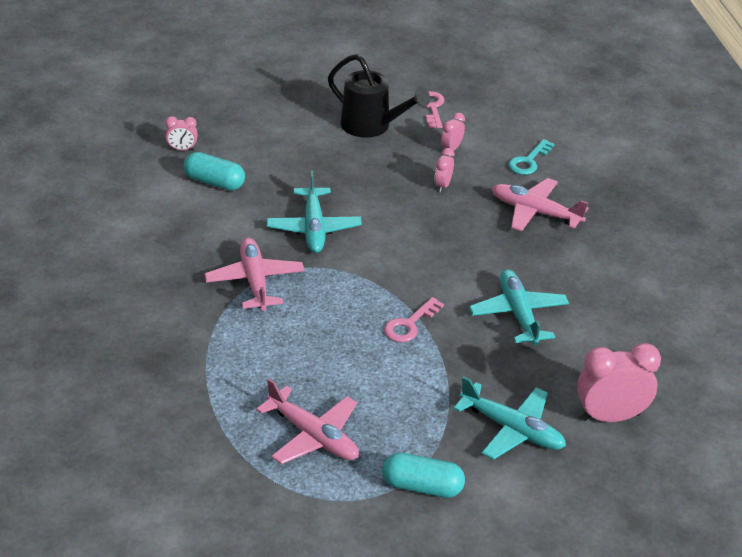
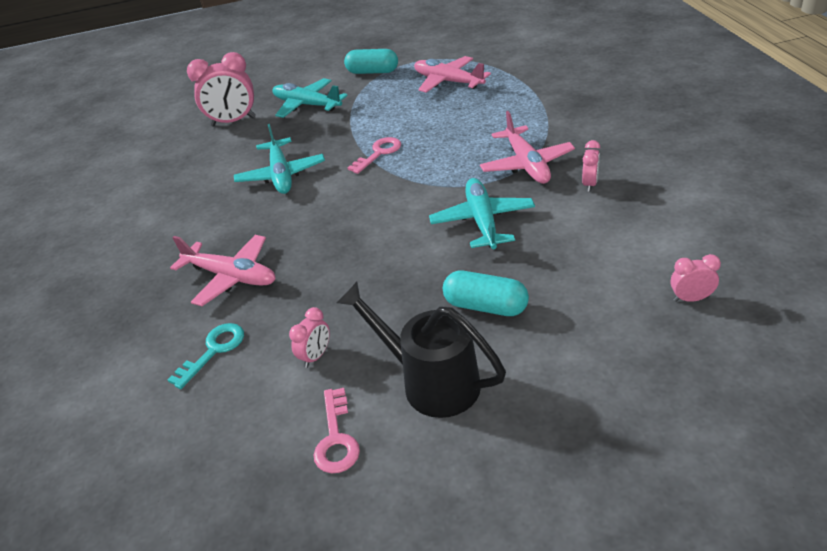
camera: 175 degrees left, 0 degrees up
turquoise capsule [183,152,245,191] -> turquoise capsule moved to [443,271,529,316]
pink clock [434,148,455,192] -> pink clock moved to [582,140,600,192]

